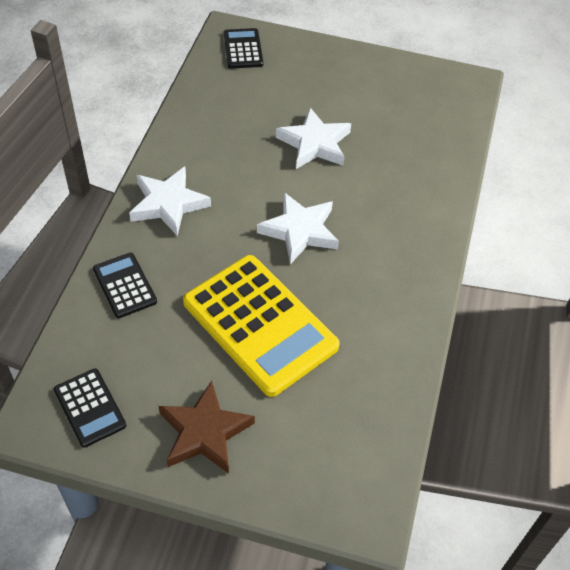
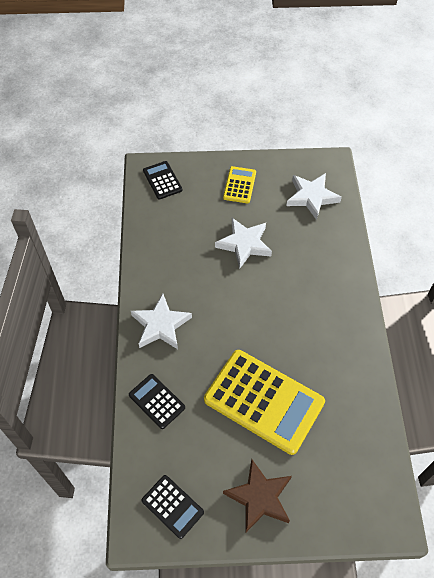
camera: 15 degrees left, 5 degrees up
white star [257,192,339,264] -> white star moved to [287,173,342,220]
none -> yellow calculator [223,166,256,203]

